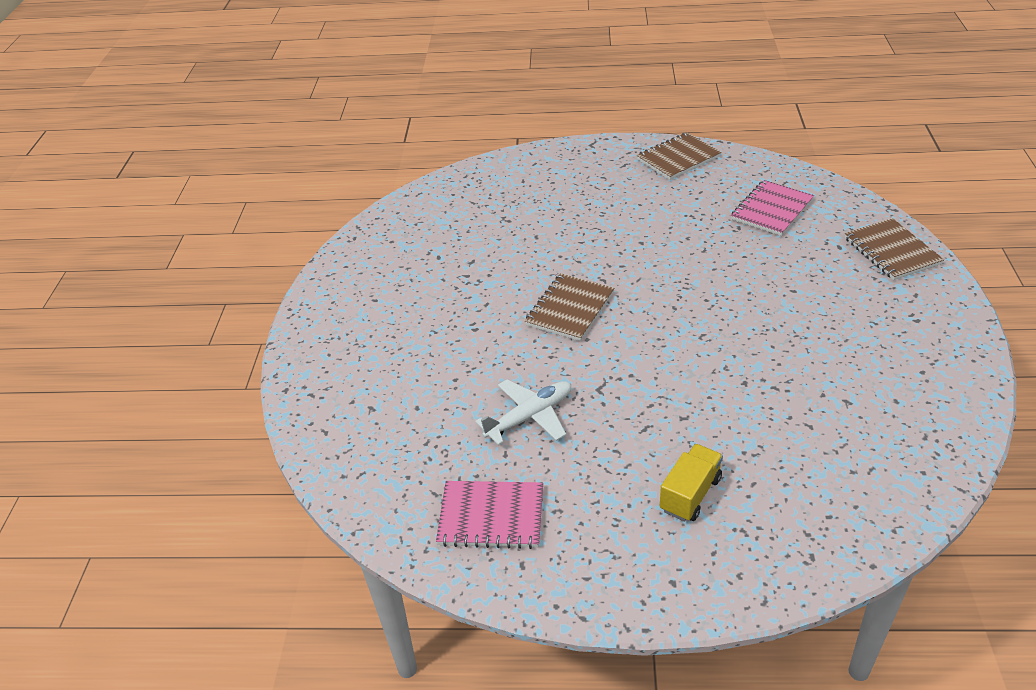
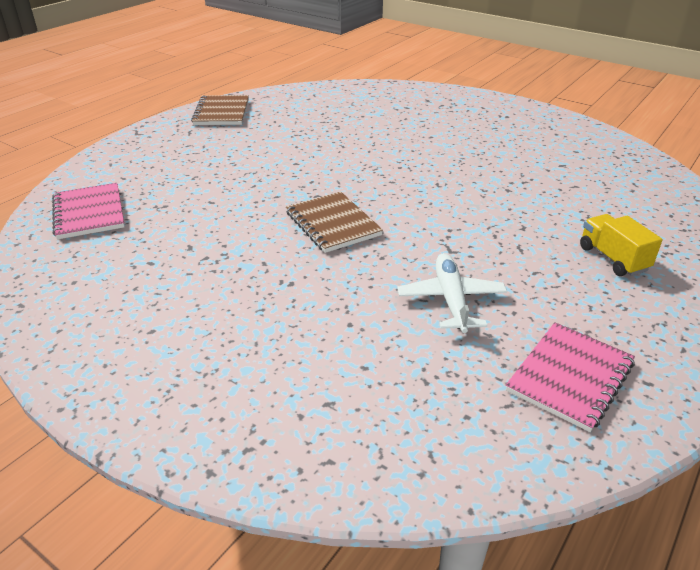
camera: 60 degrees left, 5 degrees down
pink notebook [731,180,814,236] -> pink notebook moved to [52,183,125,239]
brown notebook [845,218,944,280] -> none

